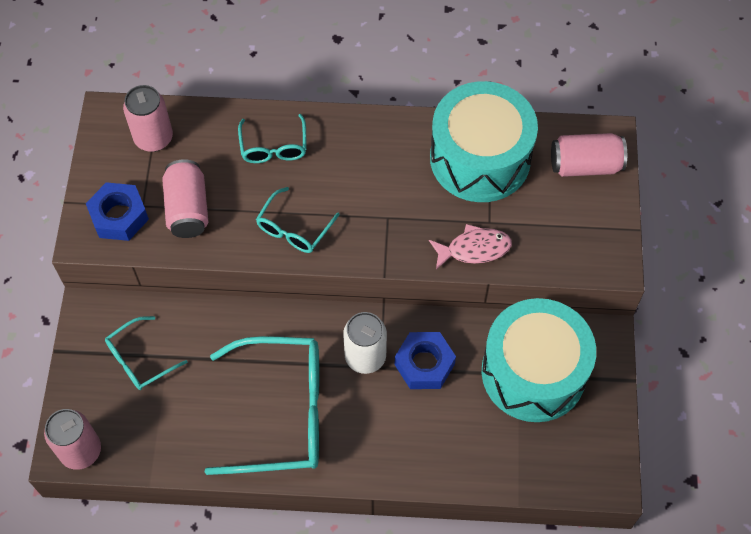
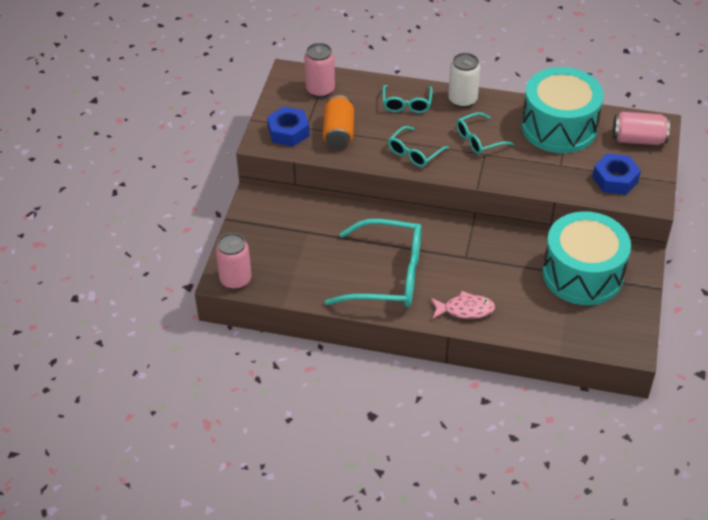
camera: 10 degrees right, 15 degrees down
turquoise glasses [105,316,187,390] -> turquoise glasses moved to [456,112,514,154]
pink can [162,159,208,238] -> orange can [323,95,354,149]
white can [343,312,387,374] -> white can moved to [448,53,480,108]
blue nut [395,332,456,389] -> blue nut moved to [592,153,641,195]
pink fish [429,224,512,270] -> pink fish moved to [431,291,495,319]

